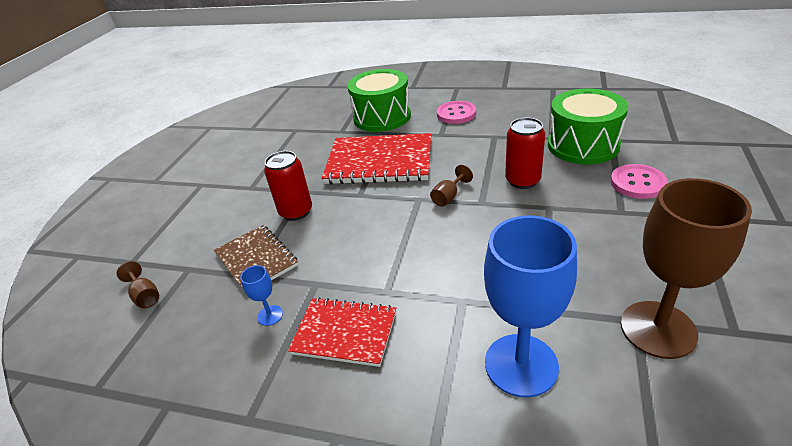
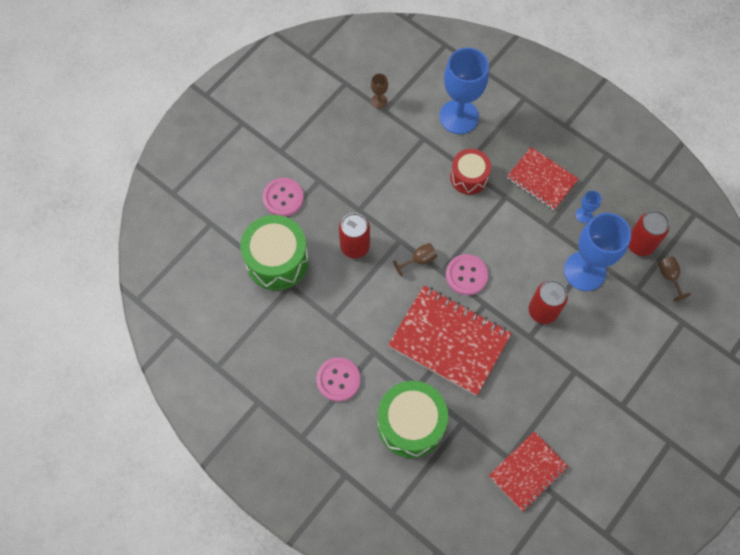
camera: 160 degrees left, 30 degrees up
brown notebook [214,225,298,289] -> blue goblet [564,213,631,291]
brown goblet [621,178,752,359] -> brown goblet [371,74,388,108], size x0.42
none -> pink button [446,254,488,295]
none -> red drum [450,149,491,195]
none -> red notebook [489,431,569,511]
none -> red can [628,210,669,256]

